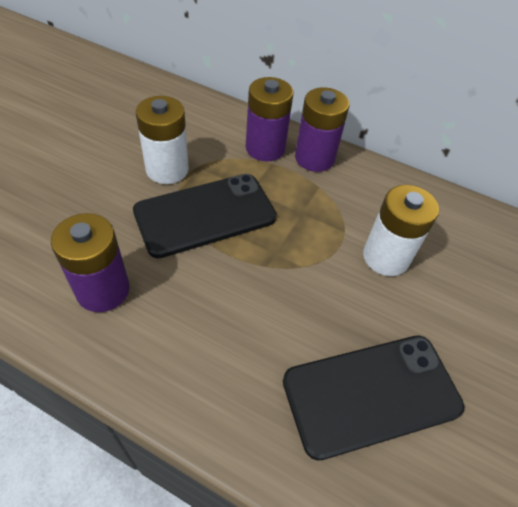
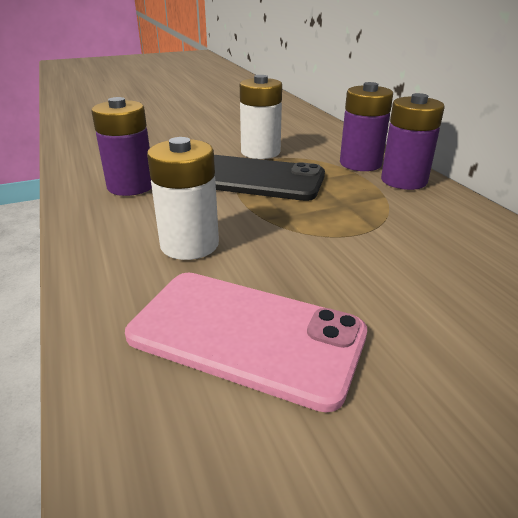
camera: 45 degrees right, 20 degrees down
black phone [283,336,464,461] -> pink phone [125,273,367,412]
white battery [363,185,439,276] -> white battery moved to [147,137,219,260]

